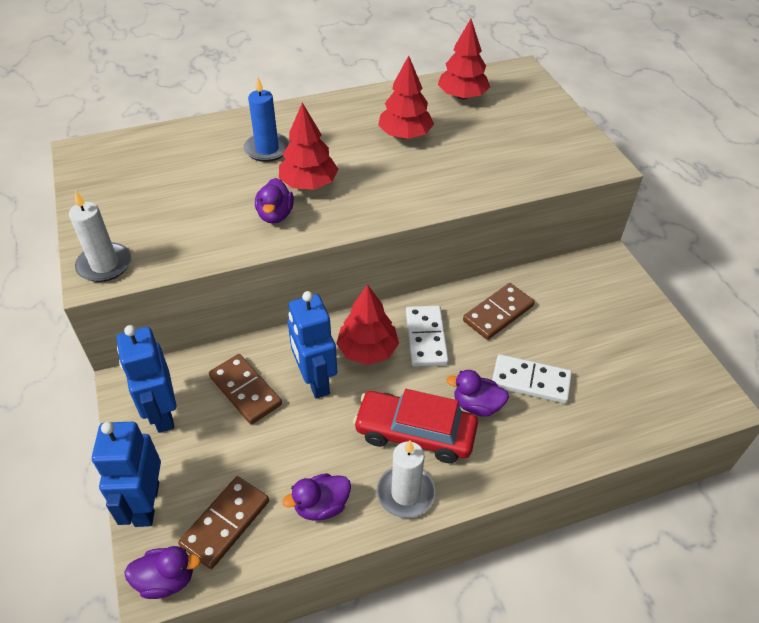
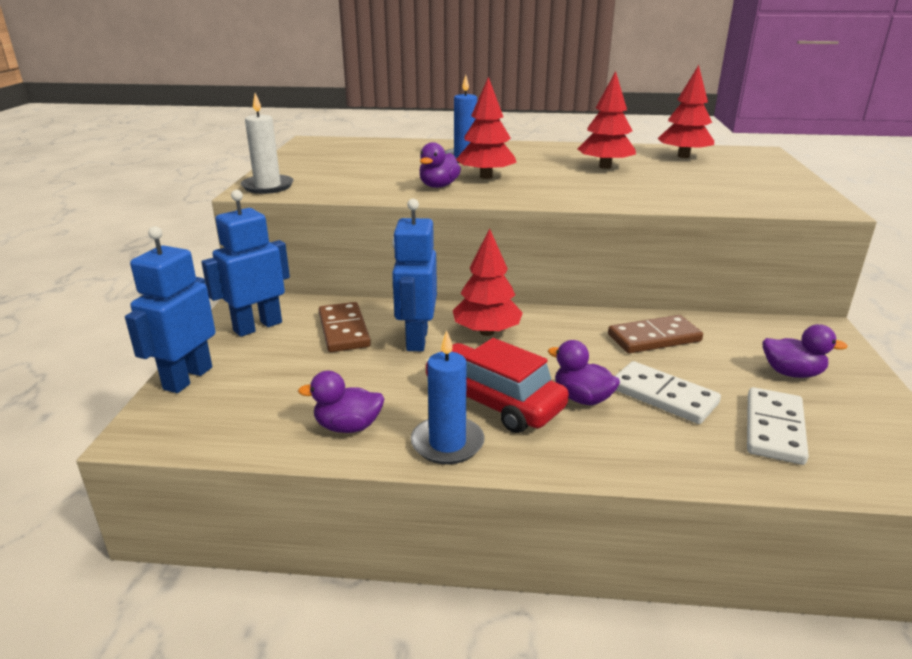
camera: 25 degrees right, 20 degrees down
blue robot [117,325,177,433] -> blue robot turned 45 degrees clockwise [201,190,290,337]
purple duck [124,546,201,599] -> purple duck moved to [763,324,848,378]
brown domino [178,476,269,569] -> none
white candle [377,440,435,518] -> blue candle [410,330,485,464]
white domino [406,306,449,367] -> white domino moved to [747,387,809,465]

